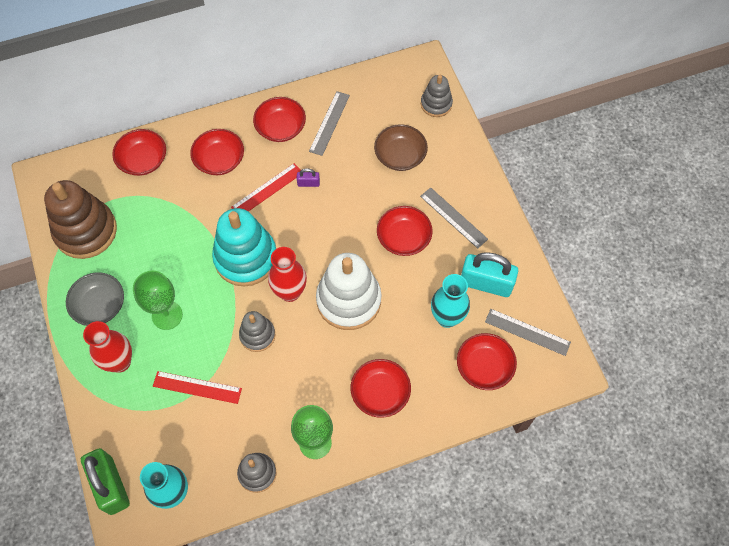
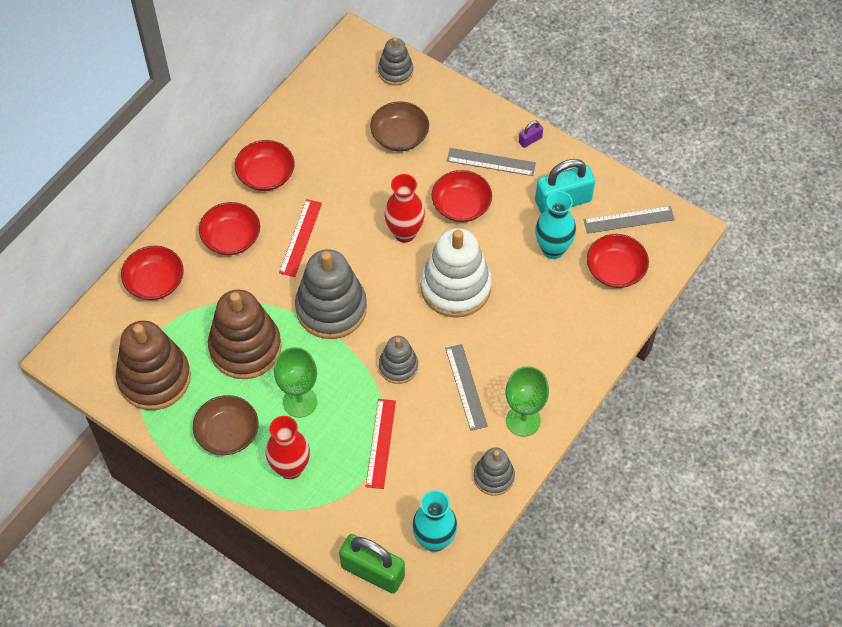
camera: 35 degrees left, 5 degrees down
grey bowl [66,273,124,326] -> brown bowl [193,395,259,455]
red ruler [153,371,242,404] -> red ruler turned 60 degrees counterclockwise [366,399,396,489]
turquoise stacking toy [212,208,276,287] -> grey stacking toy [295,249,367,339]
red vase [268,247,307,302] -> red vase moved to [384,174,425,243]
purple padlock [297,168,320,187] -> purple padlock moved to [519,121,543,148]
grey ruler [309,91,350,156] -> grey ruler moved to [445,344,488,431]
red bowl [351,359,411,418] -> none
none -> brown stacking toy [208,290,282,379]

